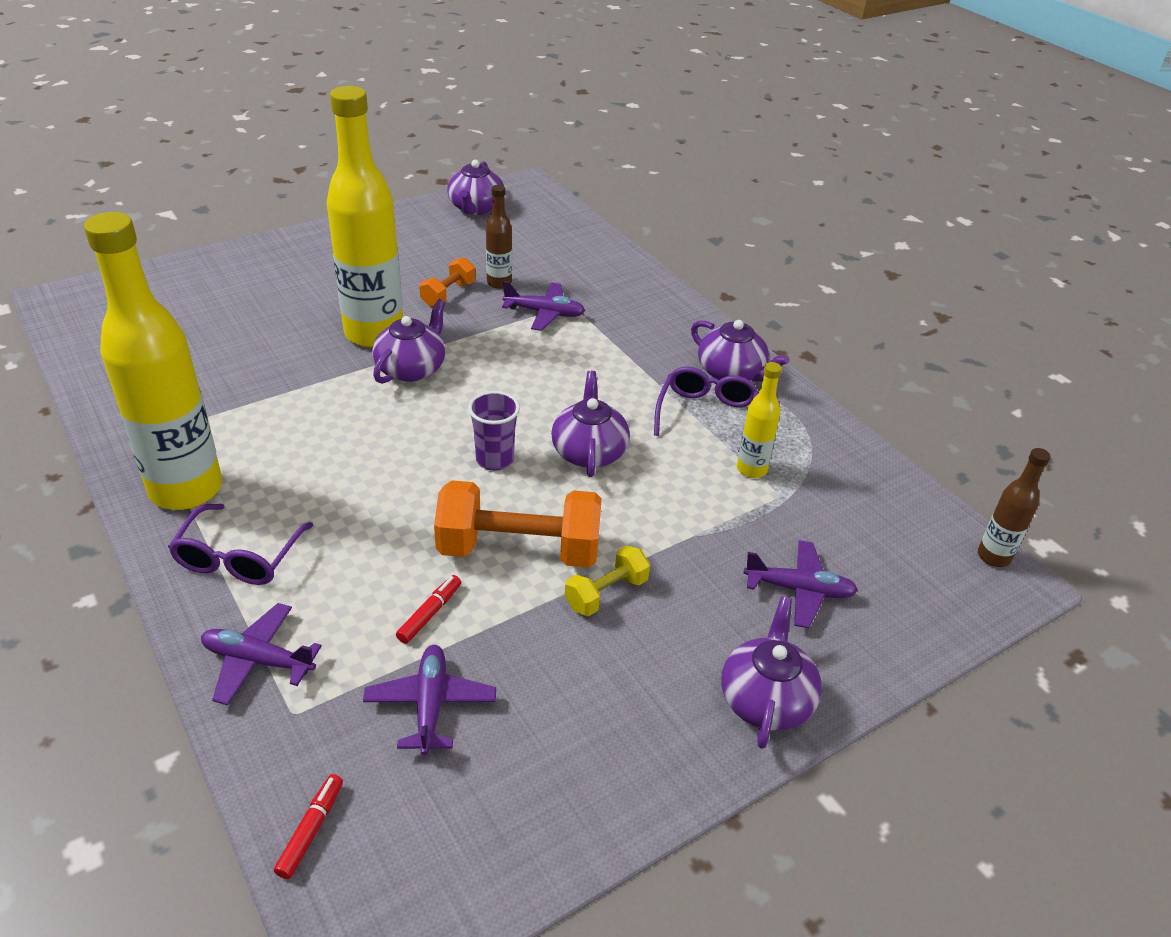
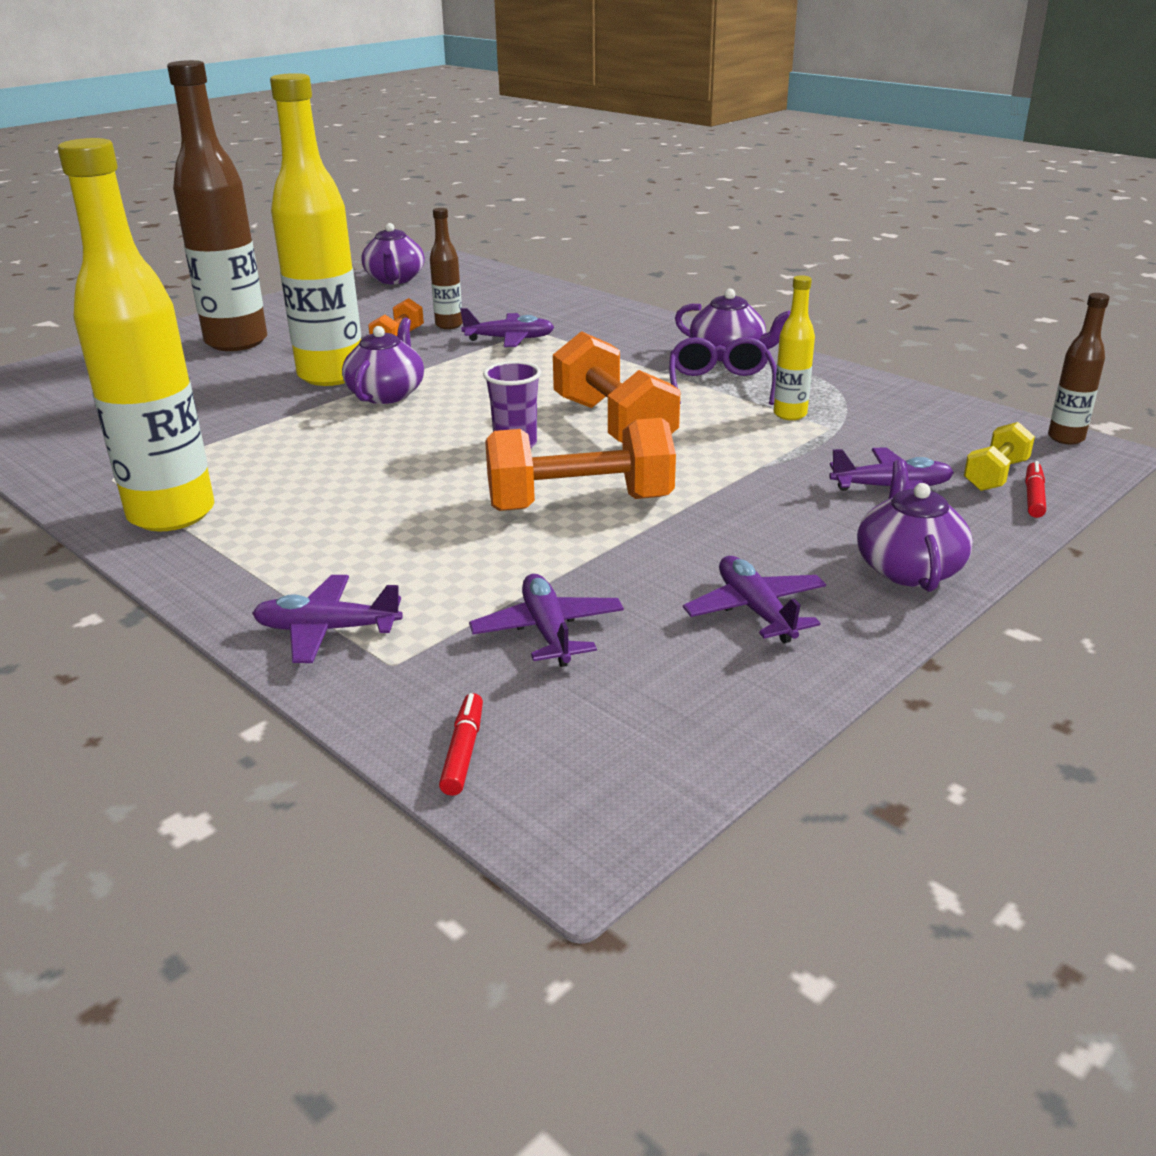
camera: 10 degrees left, 10 degrees down
purple glasses [168,504,313,585] -> none
red marker [396,575,461,644] -> red marker moved to [1025,461,1046,518]
purple teapot [551,371,630,477] -> orange dumbbell [553,331,681,442]
yellow dumbbell [565,546,650,616] -> yellow dumbbell moved to [964,422,1035,491]
none -> brown bottle [167,60,267,351]
none -> purple plane [683,556,826,643]

